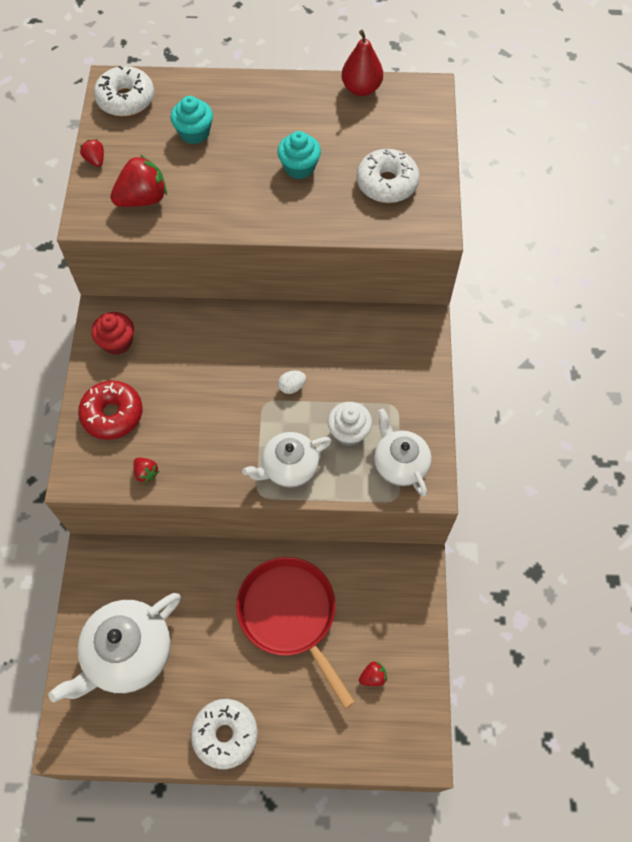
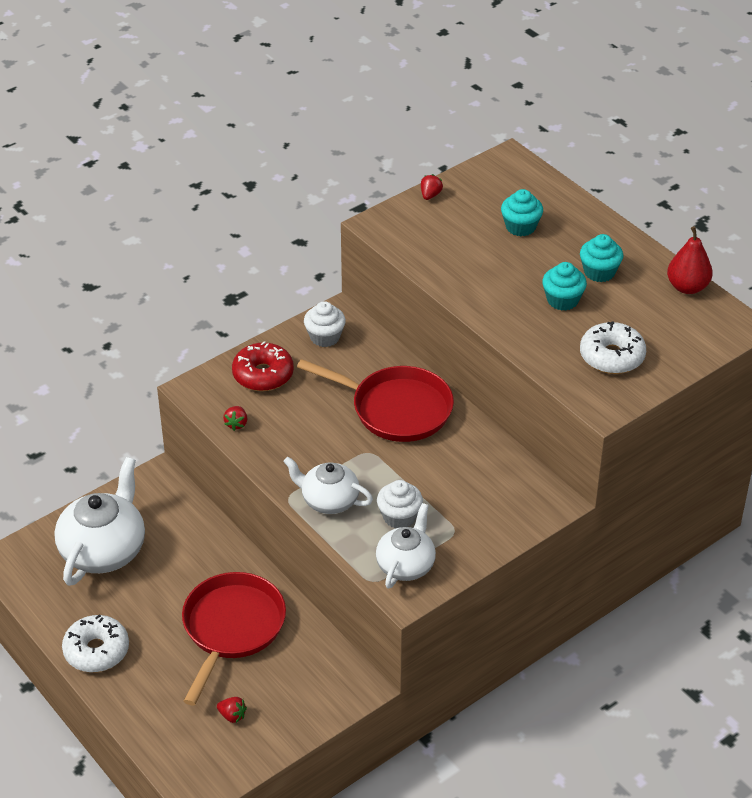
camera: 50 degrees right, 20 degrees down
white teapot [48,593,181,702] -> white teapot turned 105 degrees clockwise [54,457,145,586]
red cupcake [91,312,134,355] -> white cupcake [304,301,346,347]
white donut [94,66,154,116] -> none
red strawberry [110,155,167,207] -> none
white egg [278,371,306,394] -> none
none -> red pan [297,359,454,442]
none -> turquoise cupcake [580,234,623,282]

